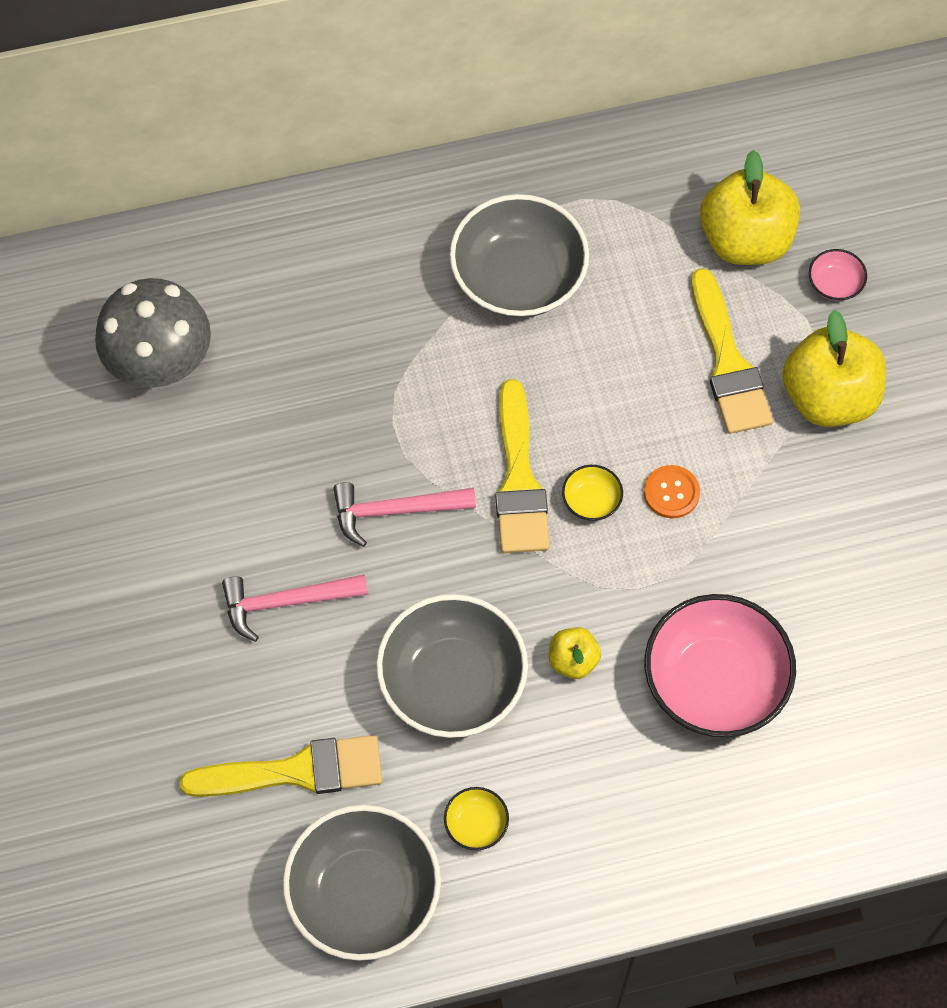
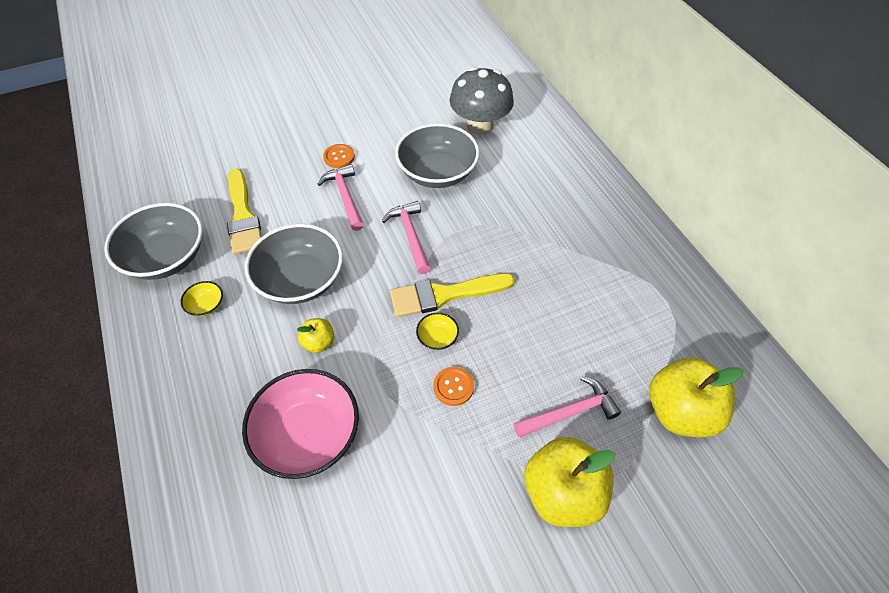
camera: 80 degrees right, 10 degrees down
grey bowl [449,194,589,318] -> grey bowl moved to [395,123,480,188]
yellow brush [691,268,773,434] -> pink hammer [513,376,621,438]
pink bowl [809,249,867,301] -> none
none -> orange button [323,144,355,168]

